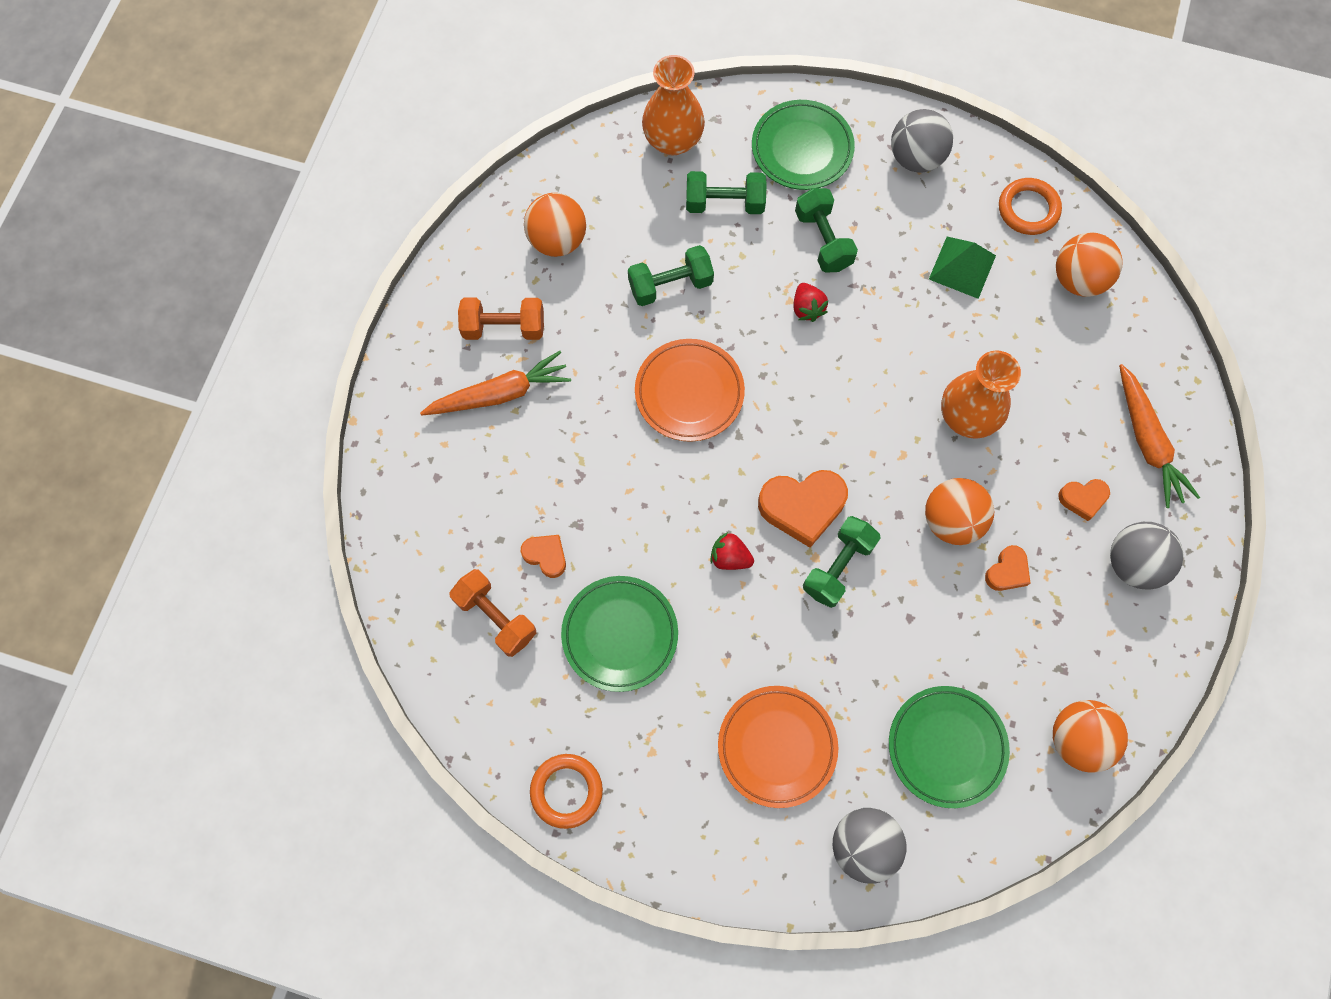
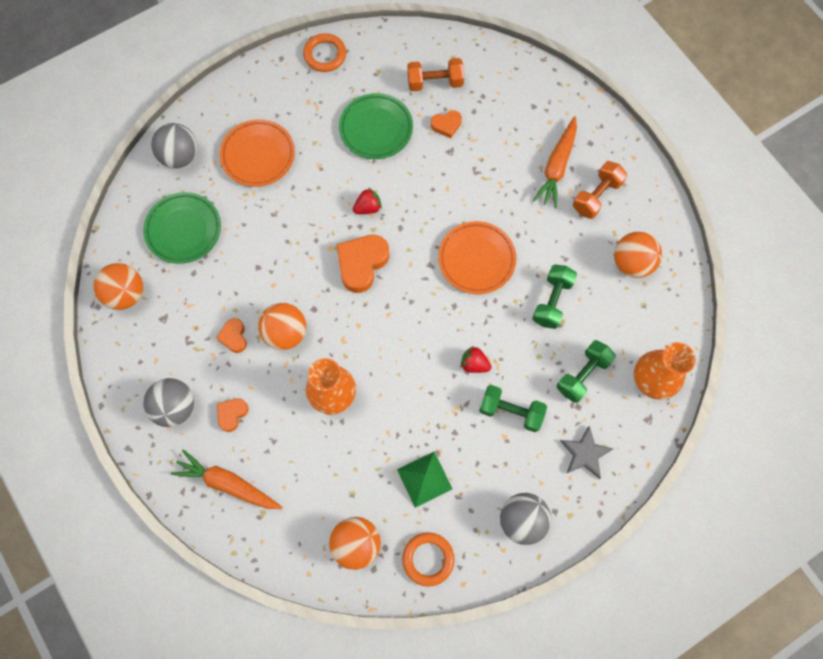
camera: 130 degrees right, 0 degrees up
green plate [752,100,855,190] -> grey star [560,426,613,479]
green dumbbell [803,516,880,608] -> none

